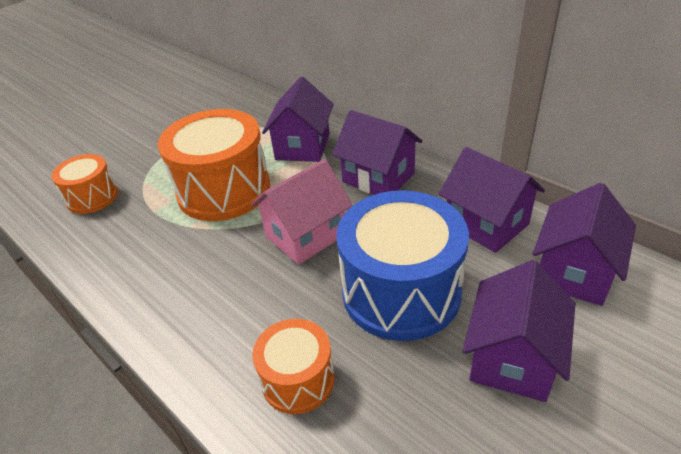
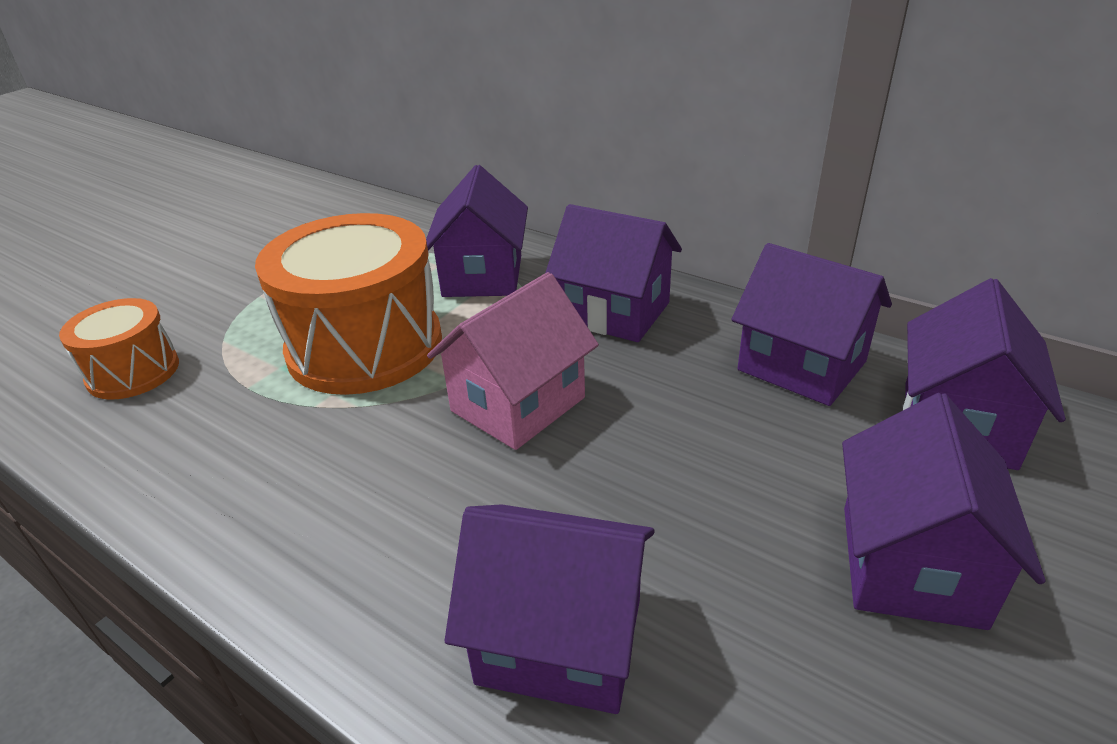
camera: 10 degrees left, 5 degrees down
orange drum [253,319,335,414] -> purple house [445,504,655,714]
blue drum [337,190,469,341] -> none

